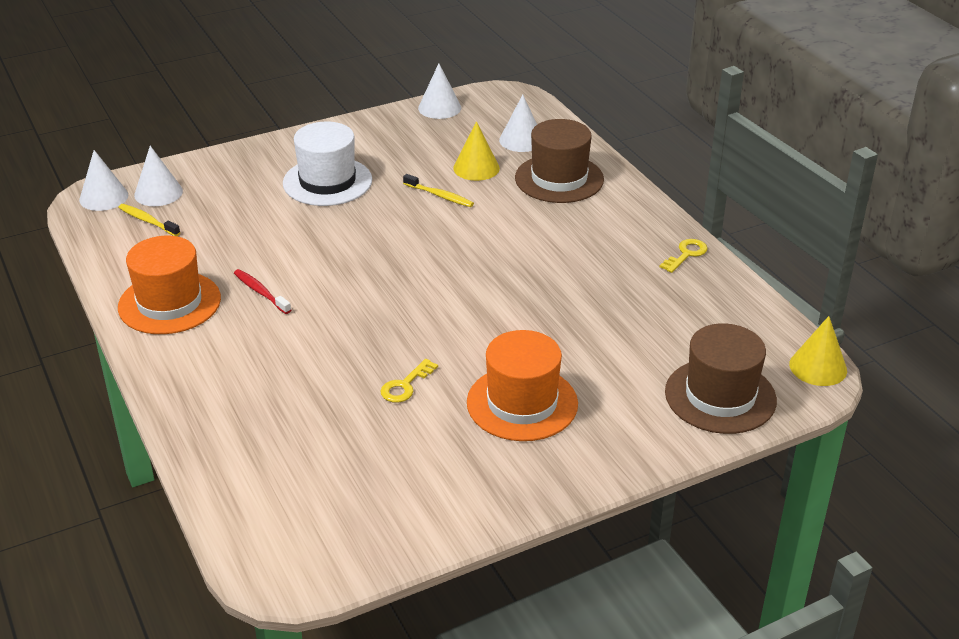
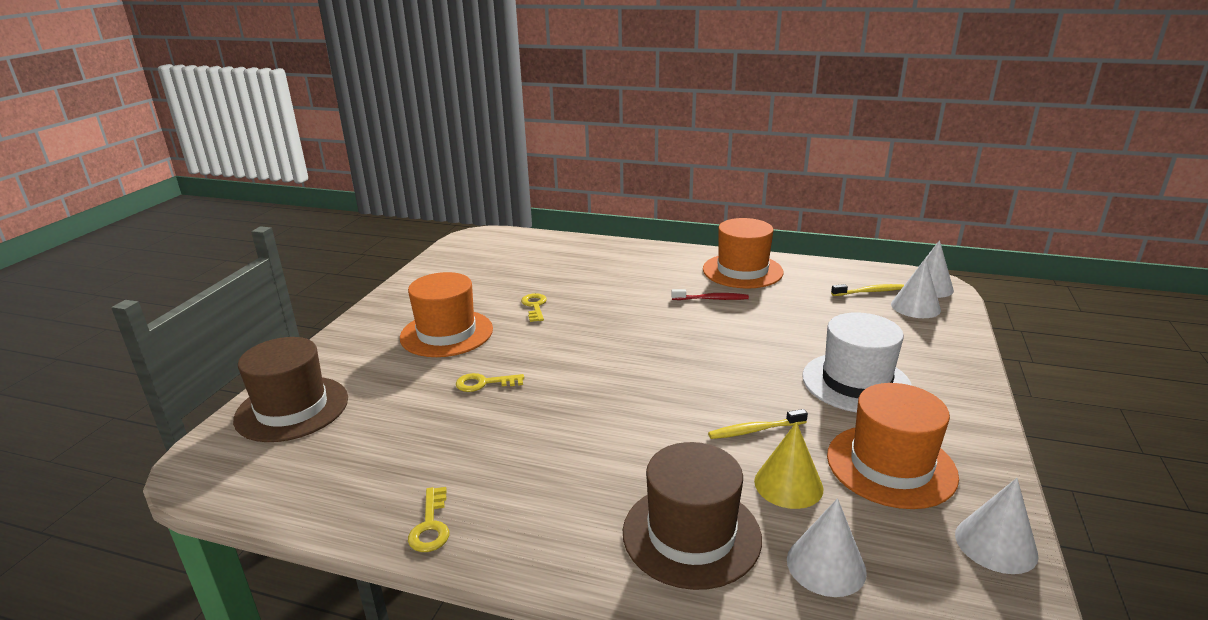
camera: 135 degrees right, 10 degrees down
yellow cone [789,316,847,386] -> none
none -> yellow key [456,373,524,392]
none -> orange hat [827,383,959,509]

